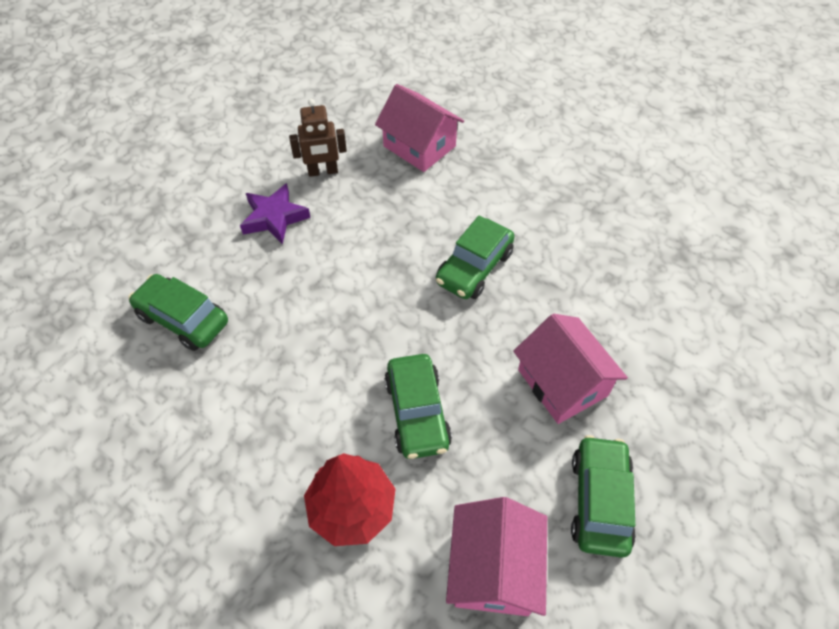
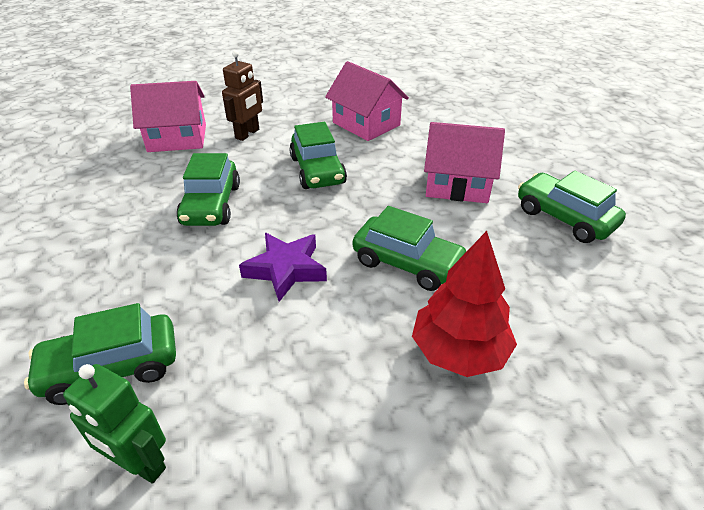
camera: 50 degrees left, 15 degrees down
purple star [240,183,311,245] -> purple star moved to [239,233,327,302]
brown robot [289,99,347,177] -> brown robot moved to [222,50,263,141]
pink house [446,497,547,616] -> pink house moved to [325,61,409,141]
none -> green robot [63,364,166,484]
none -> green car [177,153,240,226]

